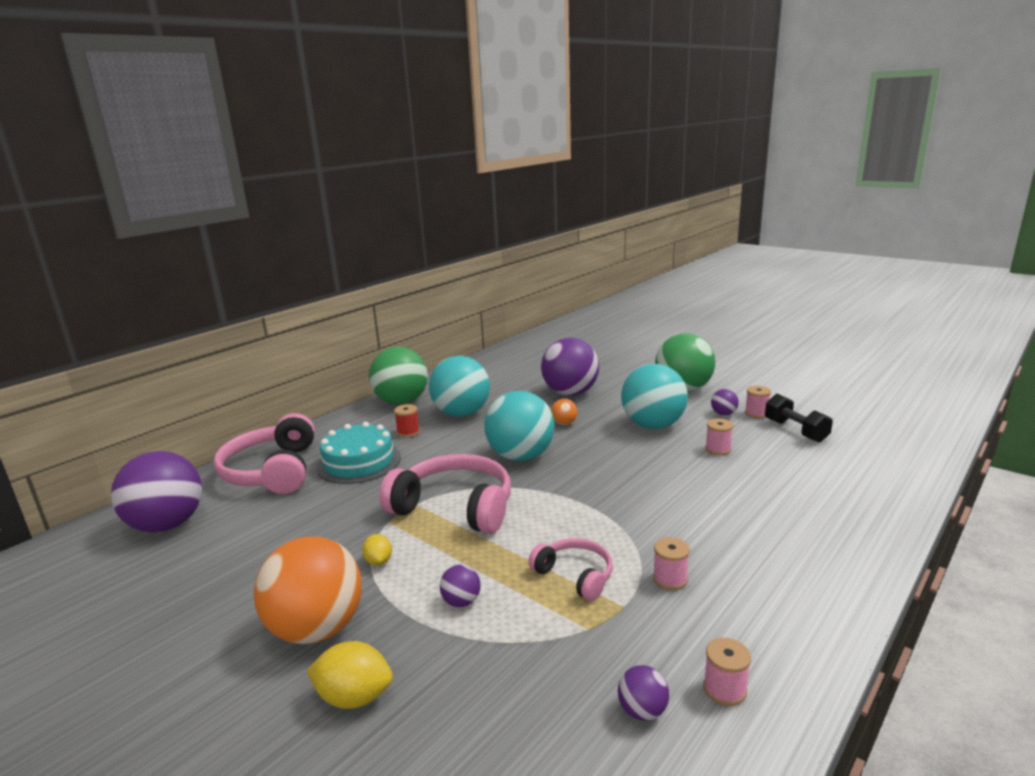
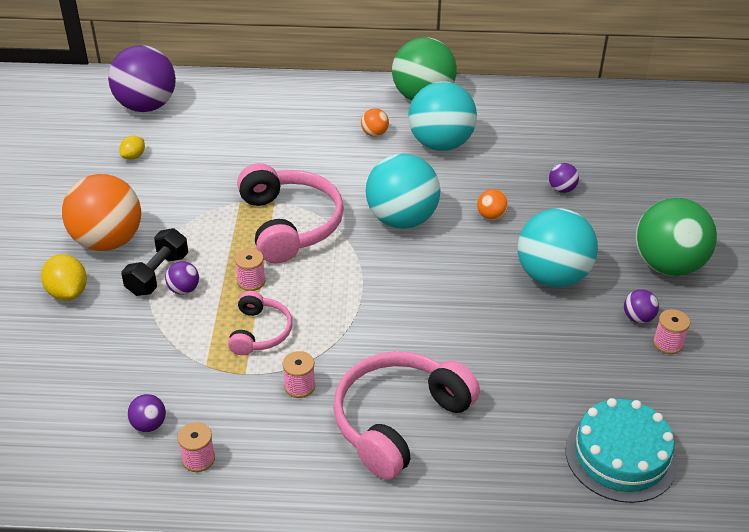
camera: 50 degrees right, 20 degrees up
pink headphones [214,413,315,494] -> pink headphones moved to [333,351,480,480]
turquoise cake [316,422,401,484] -> turquoise cake moved to [565,398,678,503]
yellow lemon [362,534,392,566] -> yellow lemon moved to [119,136,145,160]
red spool [394,404,420,437] -> orange ball [361,108,389,137]
purple ball [541,338,599,396] -> purple ball [549,163,579,193], size x0.42
pink spool [705,419,733,455] -> pink spool moved to [235,248,265,291]
black dumbbell [765,394,833,442] -> black dumbbell moved to [121,228,188,296]

